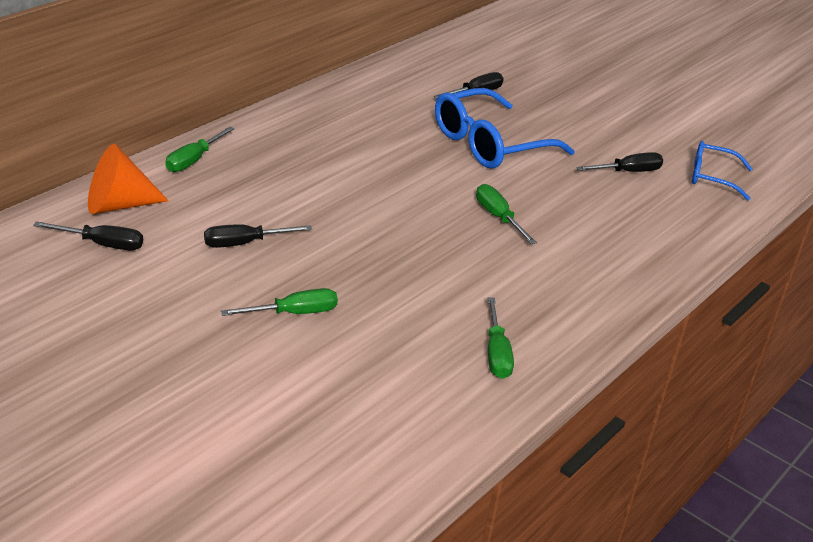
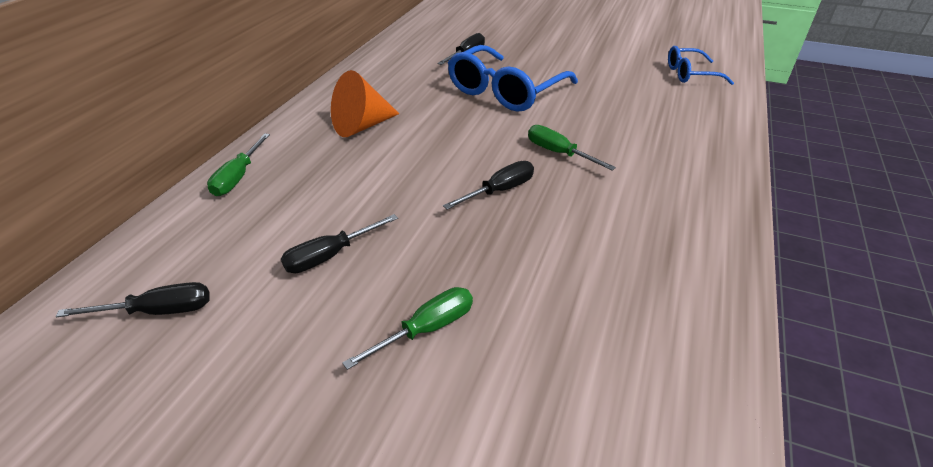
camera: 15 degrees left, 5 degrees up
orange cone [88,144,169,214] -> orange cone moved to [331,70,399,137]
green screwdriver [488,297,514,379] -> none
black screwdriver [576,152,663,172] -> black screwdriver moved to [443,161,534,210]

